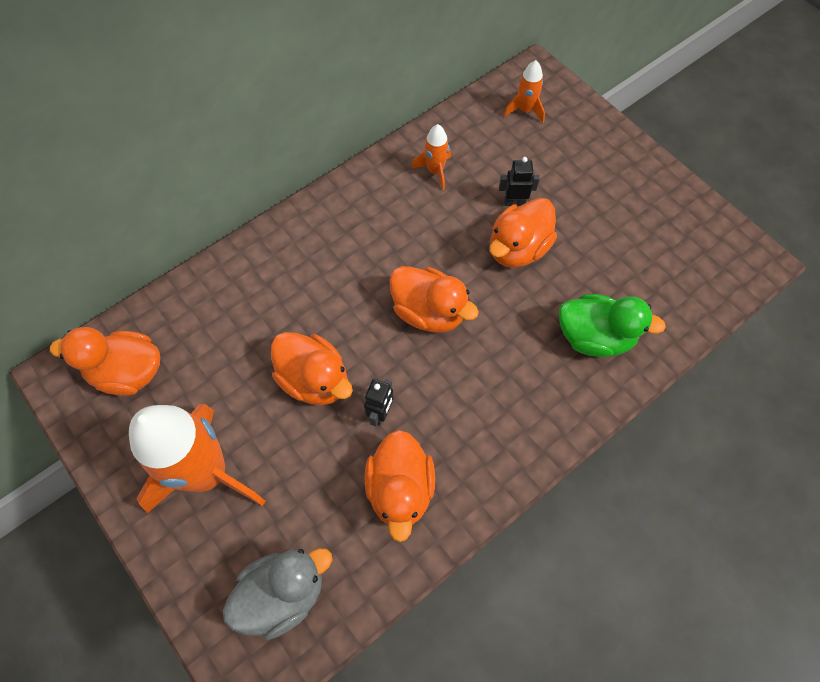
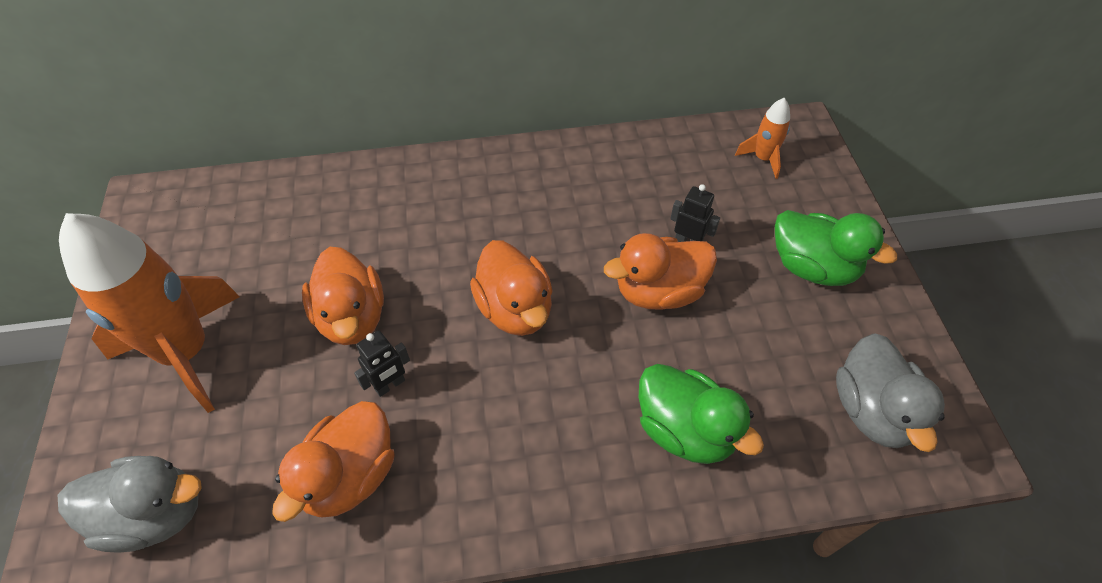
camera: 30 degrees right, 10 degrees down
orange duck [50,327,160,396] -> none
orange rocket [411,124,451,190] -> none
none -> green duck [775,210,897,286]
none -> grey duck [836,334,945,452]

